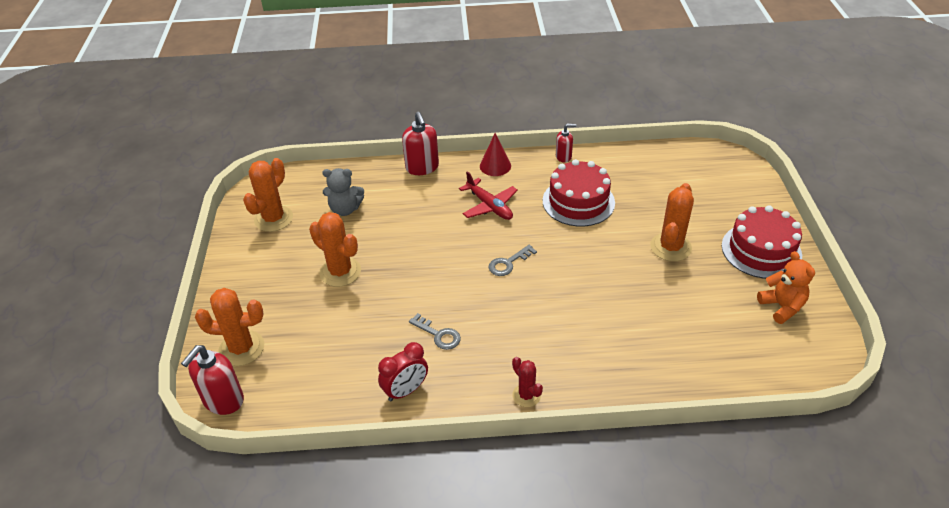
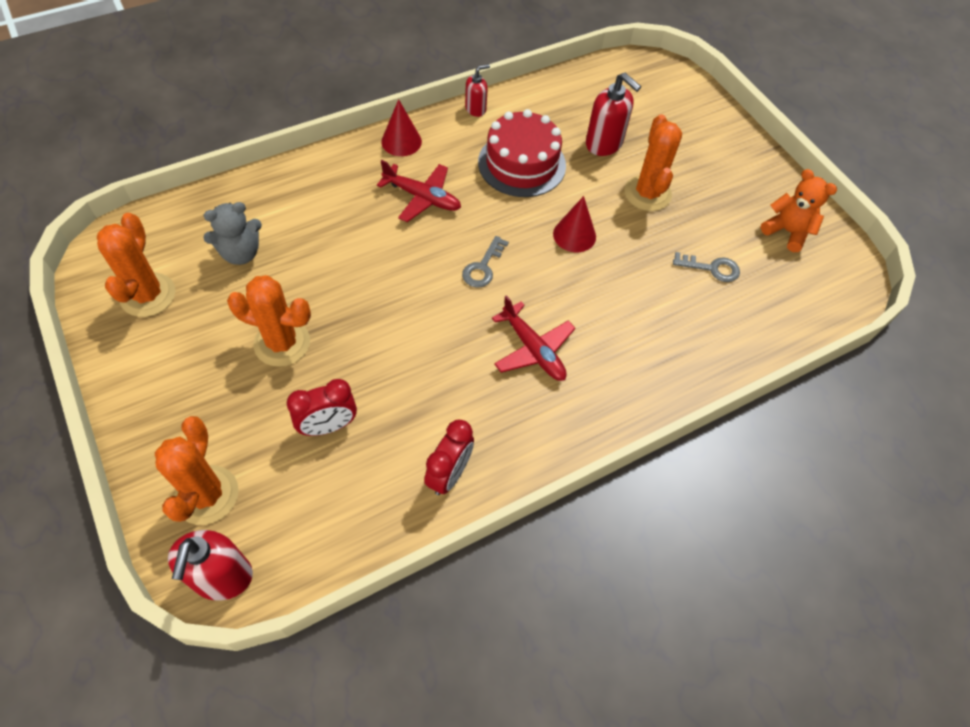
camera: 30 degrees left, 15 degrees up
orange cactus [195,288,264,366] -> orange cactus turned 60 degrees counterclockwise [155,416,239,525]
red soap dispenser [402,112,439,175] -> red soap dispenser moved to [586,73,641,156]
grey key [409,313,461,350] -> grey key moved to [673,252,740,282]
red cactus [512,357,543,407] -> none
red cake [722,205,802,279] -> none
none -> red clock [287,379,357,436]
none -> red plane [492,295,575,381]
none -> red cone [553,196,596,252]

